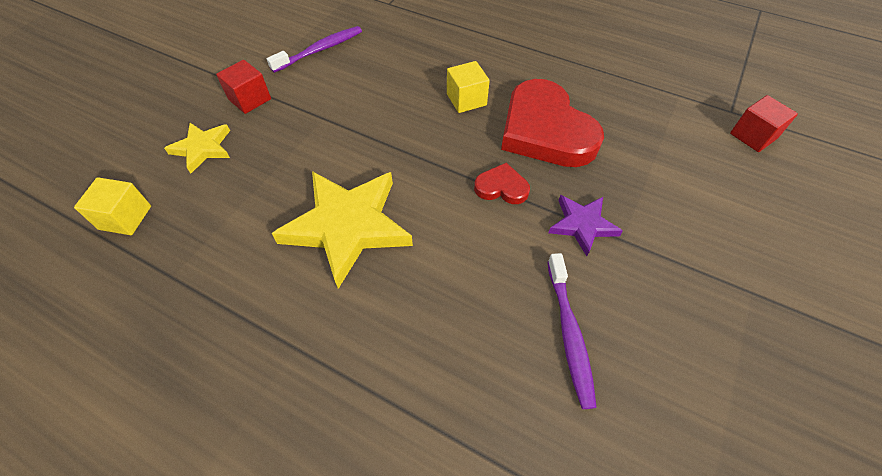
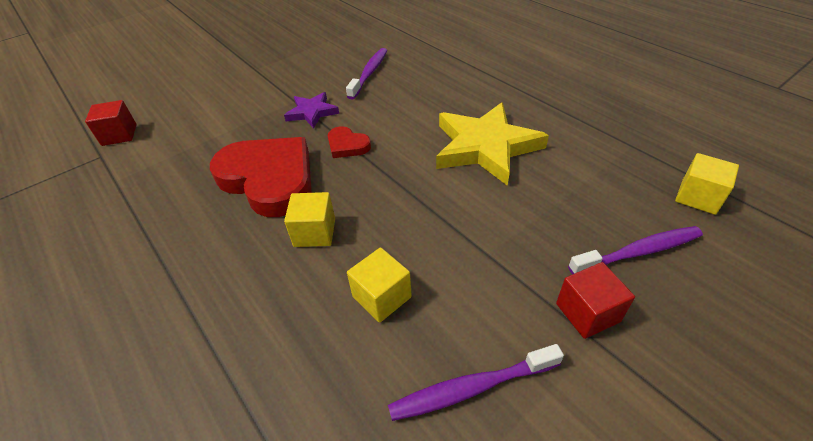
camera: 155 degrees left, 10 degrees down
yellow star [164,123,230,173] -> purple toothbrush [568,226,703,275]
red heart [501,79,604,167] -> red heart turned 45 degrees counterclockwise [210,137,312,217]
none -> yellow cube [347,248,412,323]

